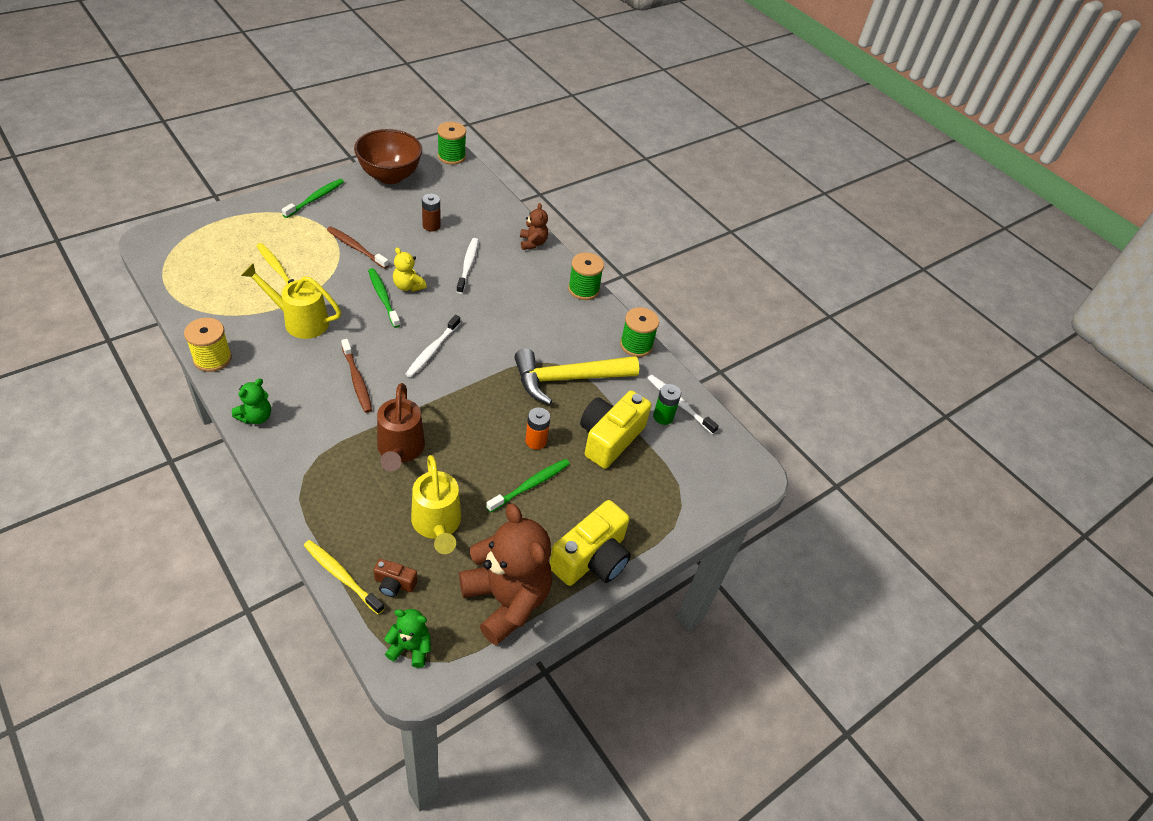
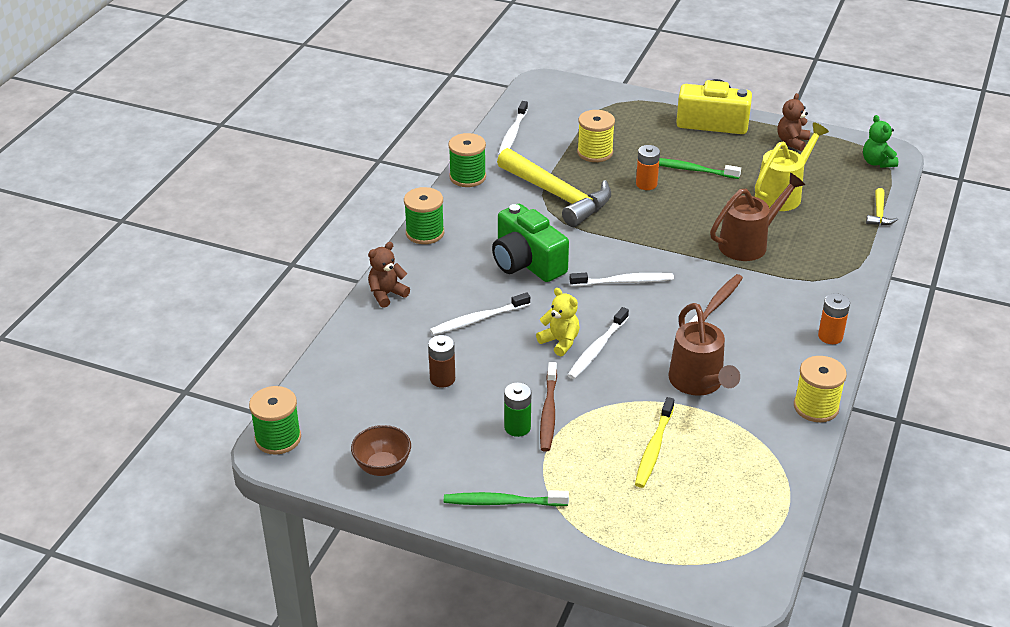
camera: 115 degrees left, 10 degrees down
green teddy bear [232,379,271,424] -> orange battery [818,293,850,344]
yellow watering can [241,263,341,339] -> brown watering can [669,303,740,396]
yellow toothbrush [304,540,385,615] -> yellow hammer [866,188,898,225]
brown bowl [354,129,422,184] -> brown bowl [351,425,411,476], size x0.56
green toothbrush [368,268,400,328] -> white toothbrush [567,307,629,379]
brown camera [373,559,417,597] -> none
yellow teddy bear [393,247,427,292] -> yellow teddy bear turned 60 degrees counterclockwise [536,288,580,356]
brown teddy bear [459,503,552,645] -> brown teddy bear [777,93,810,151], size x0.46
yellow camera [580,391,652,469] -> yellow spool [577,110,615,162]
green battery [653,384,681,425] -> green battery moved to [504,382,531,437]
none -> green camera [492,204,569,282]

